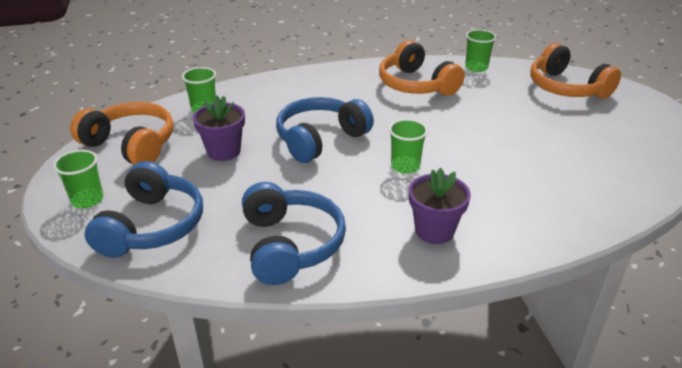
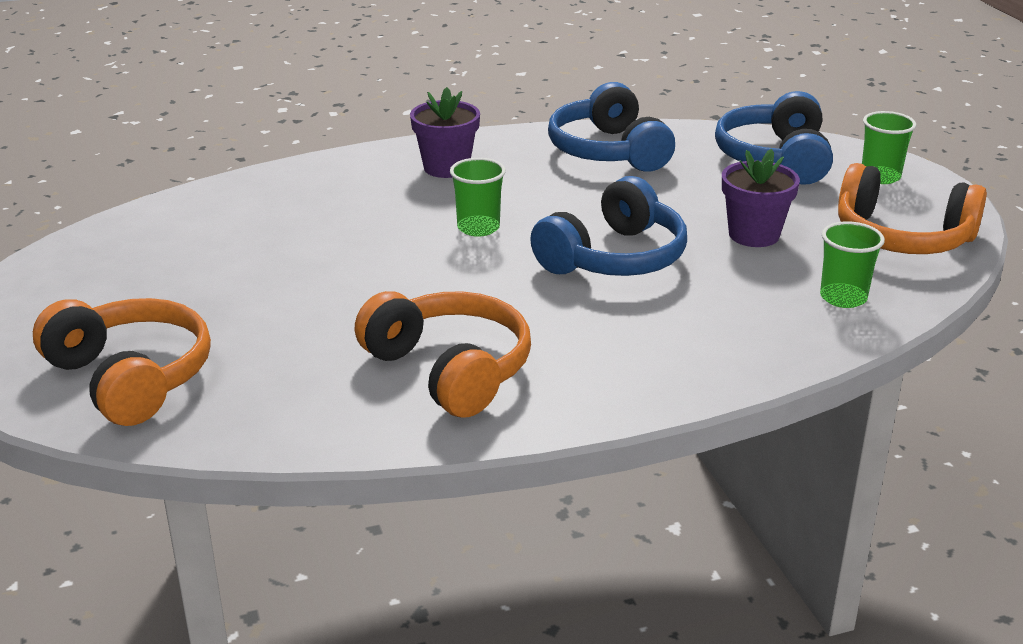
camera: 175 degrees right, 5 degrees down
green cup [465,29,497,72] -> none

